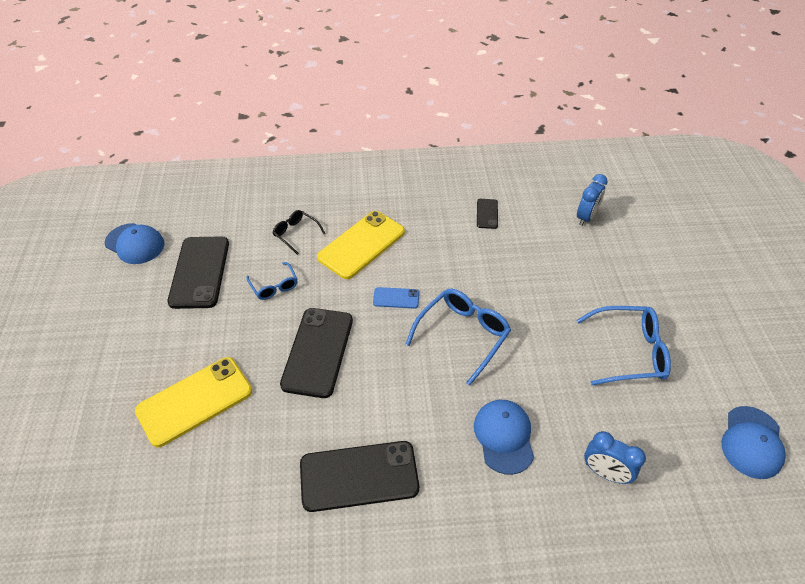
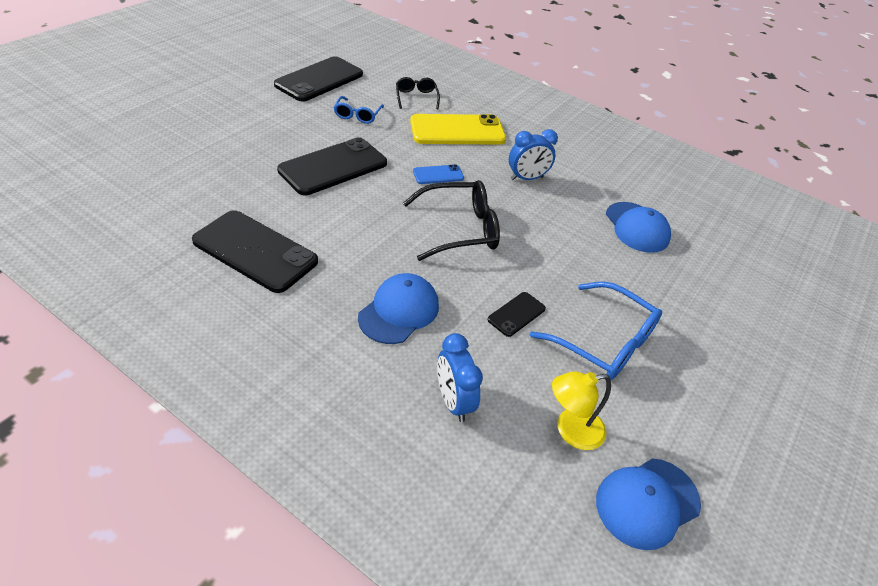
camera: 35 degrees right, 5 degrees down
blue cap [105,223,164,264] -> blue cap moved to [606,202,671,253]
yellow phone [135,357,252,447] -> none
blue phone [373,287,419,309] -> blue phone turned 60 degrees counterclockwise [413,164,464,184]
blue glasses [405,288,511,385] -> black glasses [403,180,500,261]
black phone [477,199,498,229] -> black phone moved to [488,292,546,337]
blue clock [577,174,608,226] -> blue clock moved to [509,129,558,180]
none -> yellow lamp [552,371,611,450]

